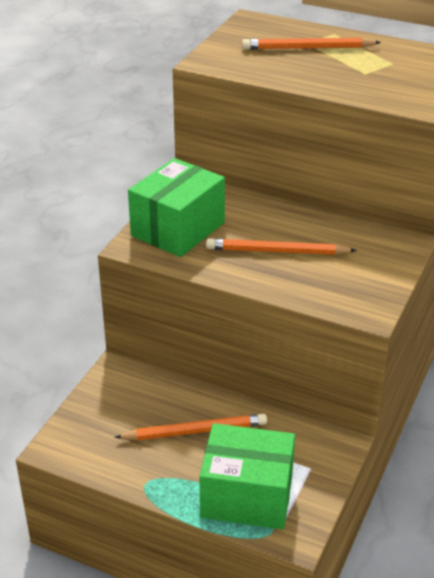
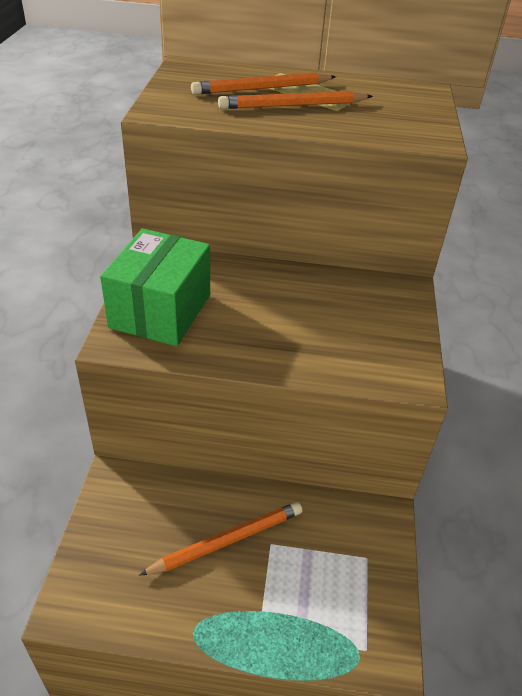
camera: 20 degrees left, 5 degrees up
green box [199,423,295,529] -> none
orange pencil [206,238,357,255] -> orange pencil moved to [218,91,373,109]

